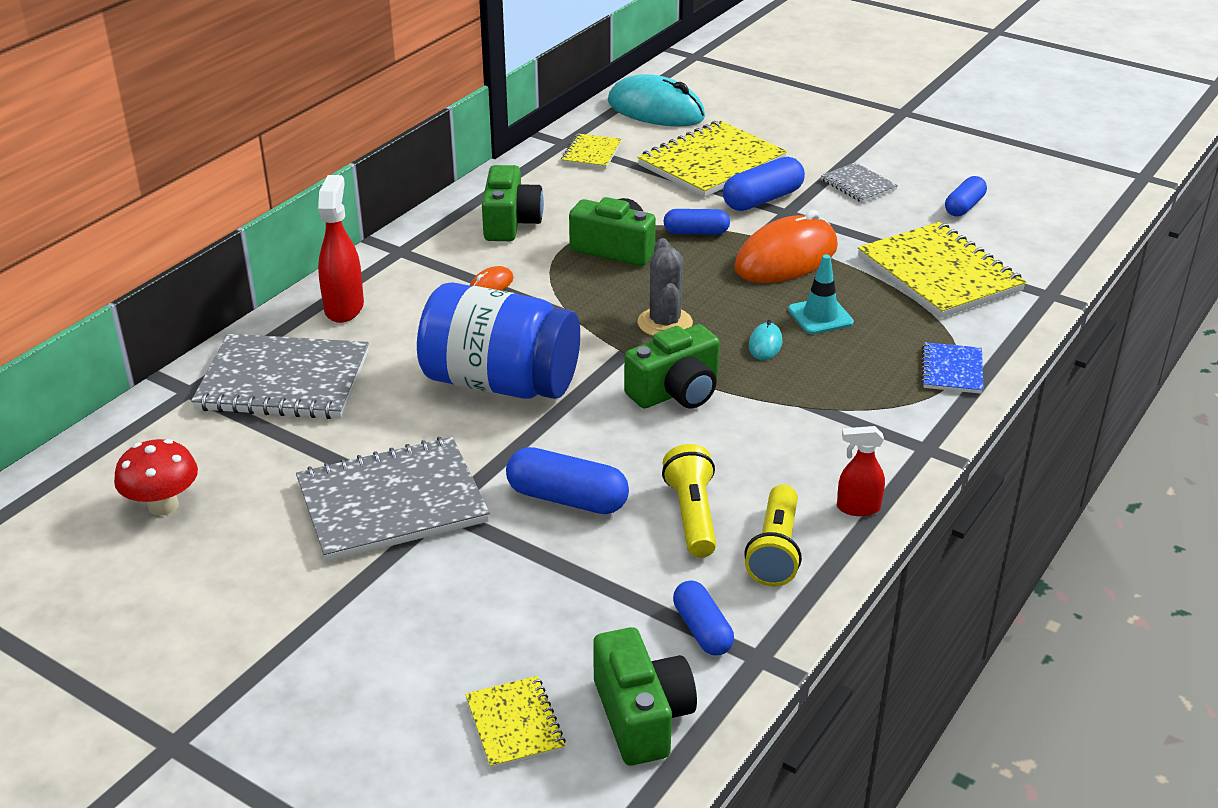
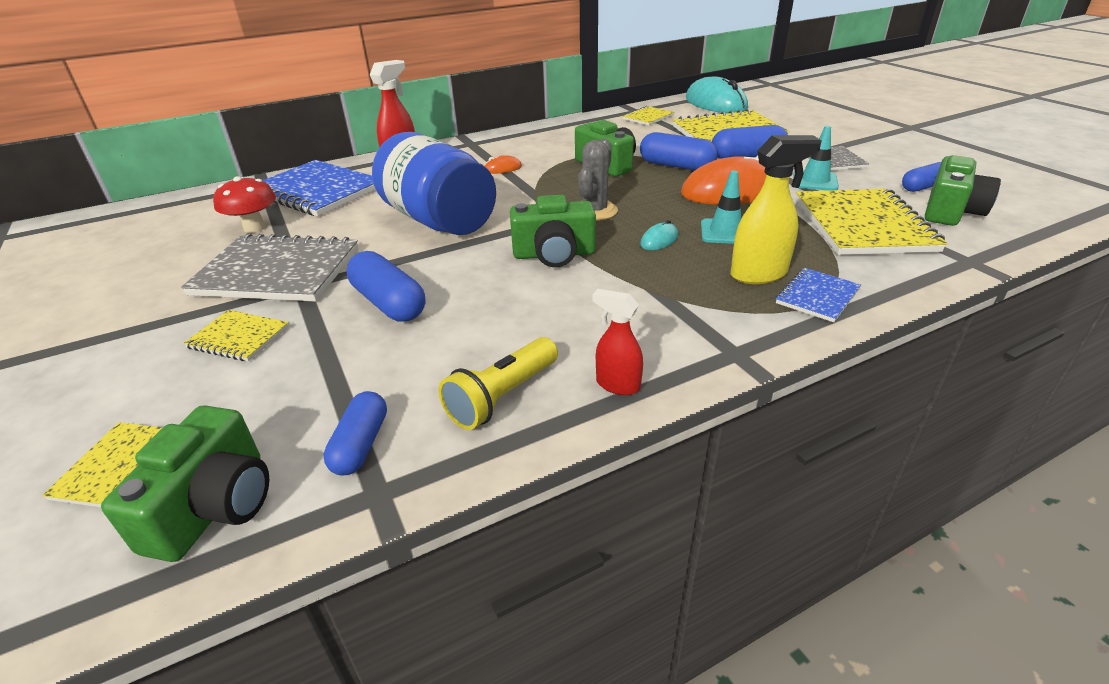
camera: 30 degrees right, 0 degrees up
red mushroom [114,439,198,516] -> red mushroom moved to [213,176,276,233]
grey notebook [191,334,369,419] -> blue notebook [262,160,376,216]
green camera [482,165,544,241] -> green camera moved to [925,155,1001,226]
yellow flashlight [662,444,716,558] -> none
blue capsule [664,209,730,235] -> blue capsule [640,132,718,170], size x1.50
none -> yellow notebook [184,310,289,362]
none -> yellow spray bottle [731,135,822,284]
none -> turquoise traffic cone [793,126,839,191]

